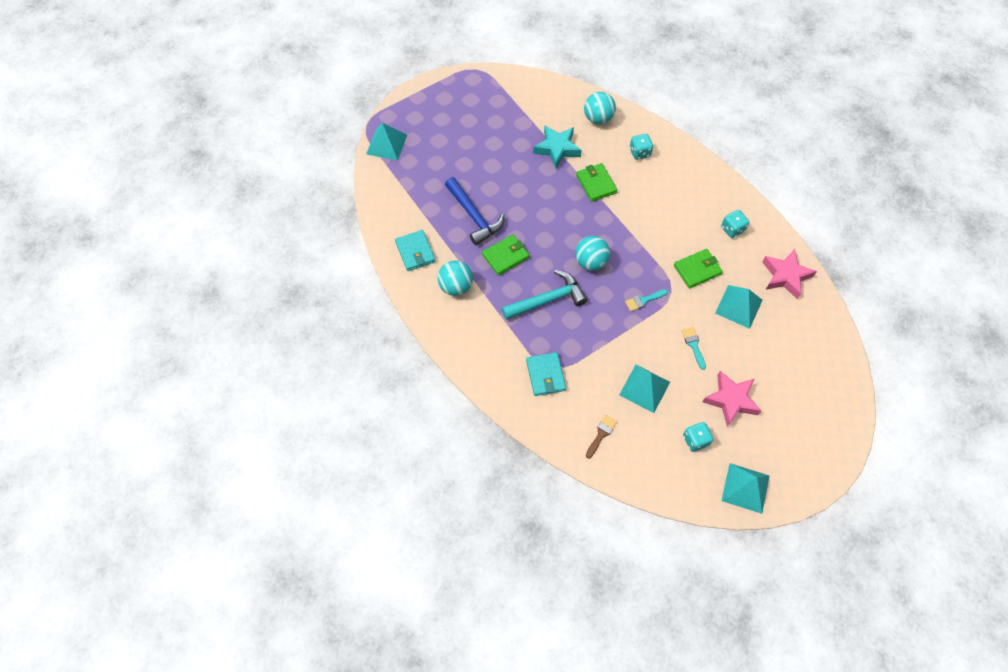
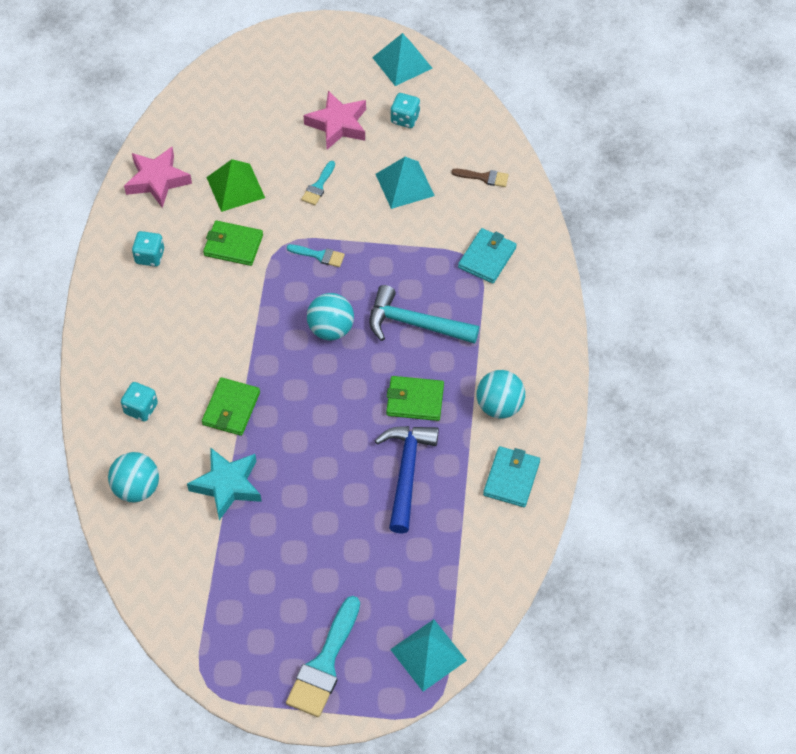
camera: 140 degrees left, 5 degrees down
brown brush [586,415,617,459] -> brown brush turned 150 degrees counterclockwise [451,169,509,187]
turquoise pyramid [715,285,762,329] -> green pyramid [206,159,265,212]
none -> turquoise brush [286,596,360,717]

